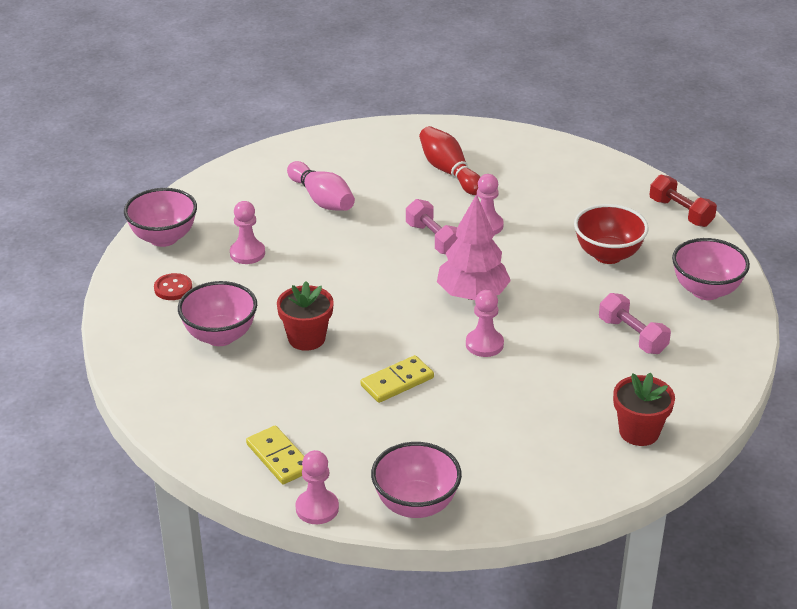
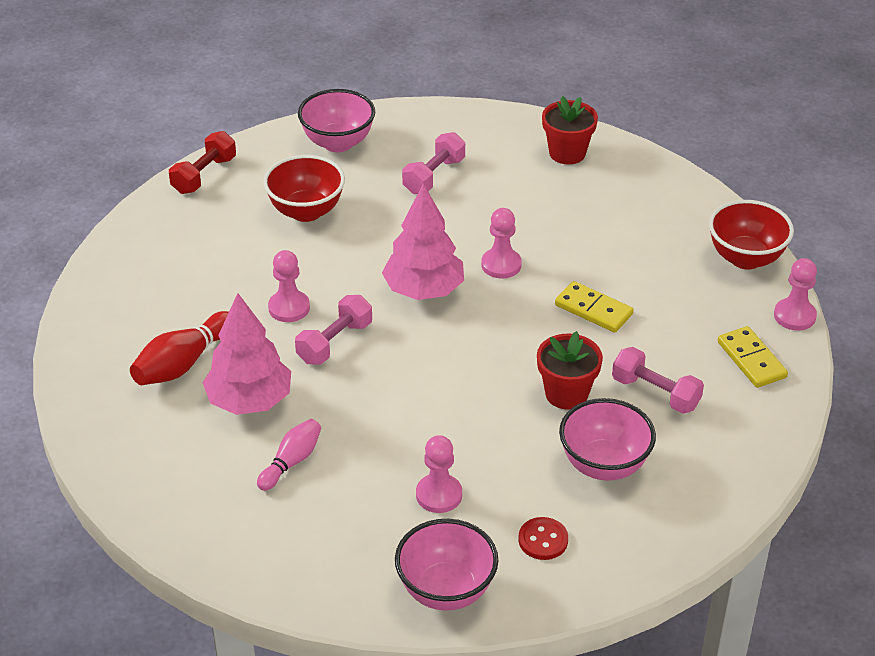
camera: 110 degrees left, 5 degrees up
yellow domino [246,425,304,485] -> yellow domino turned 60 degrees counterclockwise [718,326,788,388]
pink bowling pin [287,161,355,211] -> pink bowling pin [257,419,321,491], size x0.65
pink bowl [371,442,462,518] -> red bowl [709,200,794,269]
none -> pink tree [203,293,291,415]
none -> pink dumbbell [612,347,704,414]

